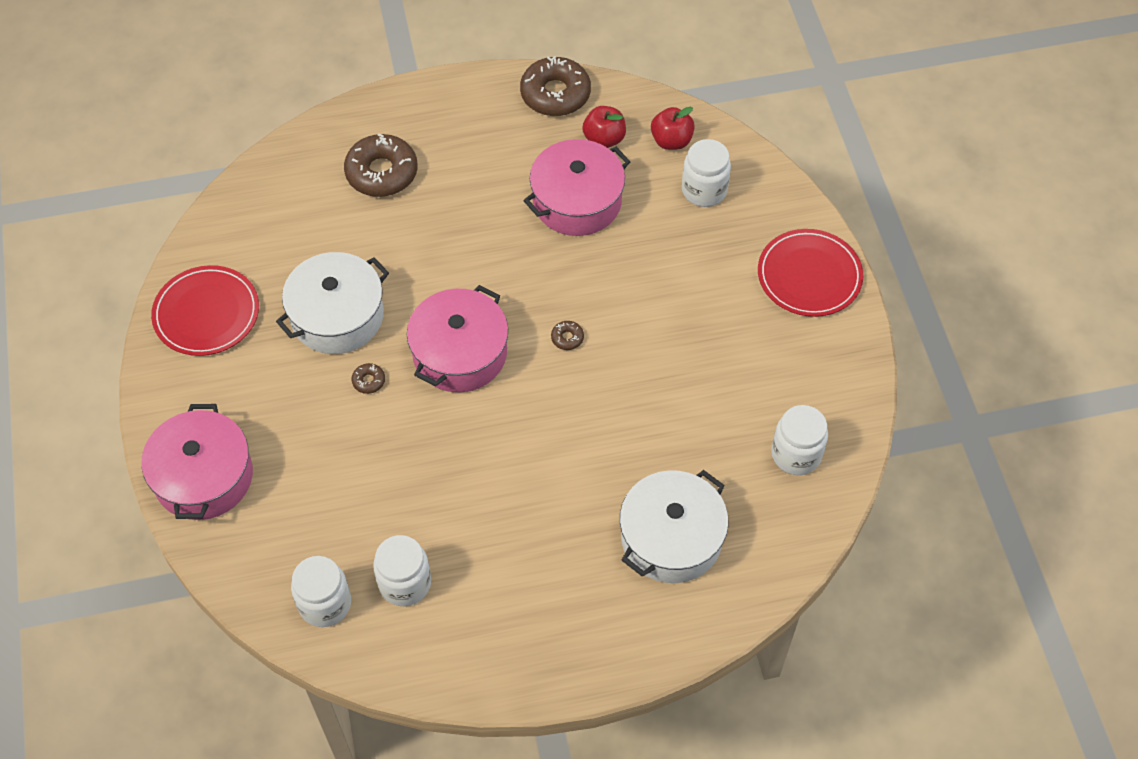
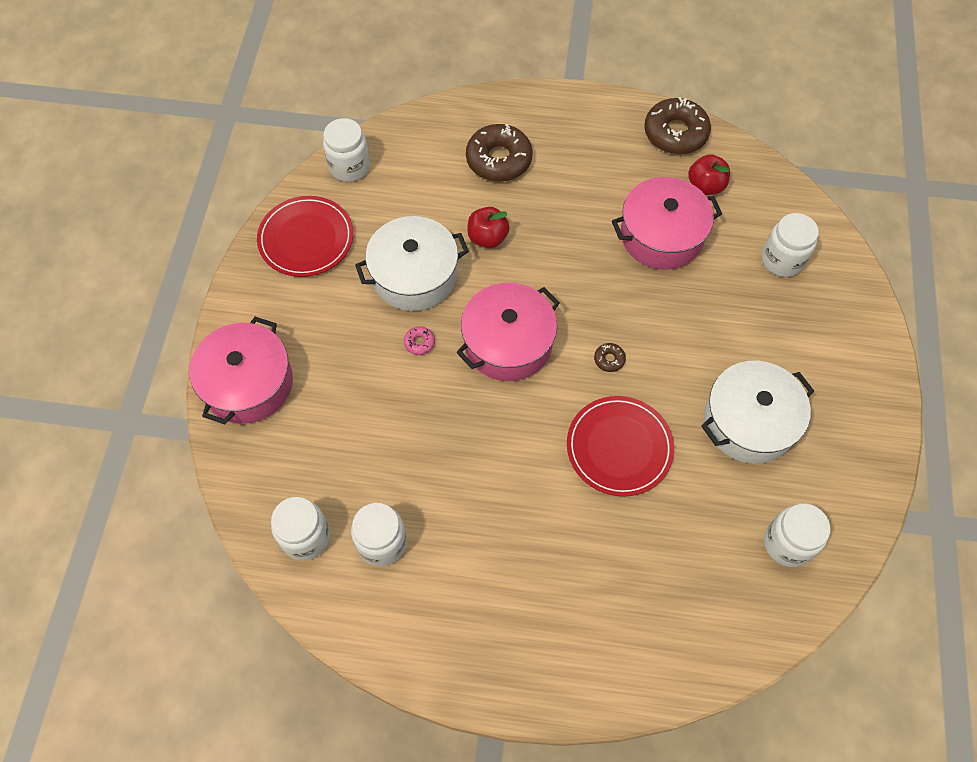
camera: 20 degrees right, 5 degrees up
brown donut [351,363,385,394] -> pink donut [404,326,435,355]
white pot [620,470,729,583] -> white pot moved to [701,361,814,464]
red apple [651,107,695,150] -> red apple moved to [468,207,510,248]
red plate [758,229,863,317] -> red plate moved to [567,396,674,497]
none -> white jar [323,118,370,182]

